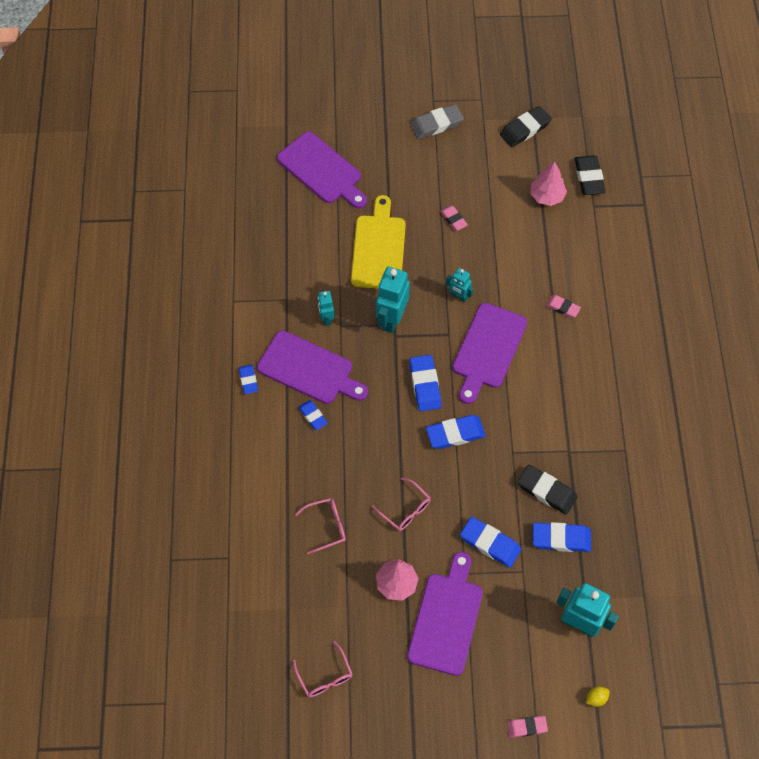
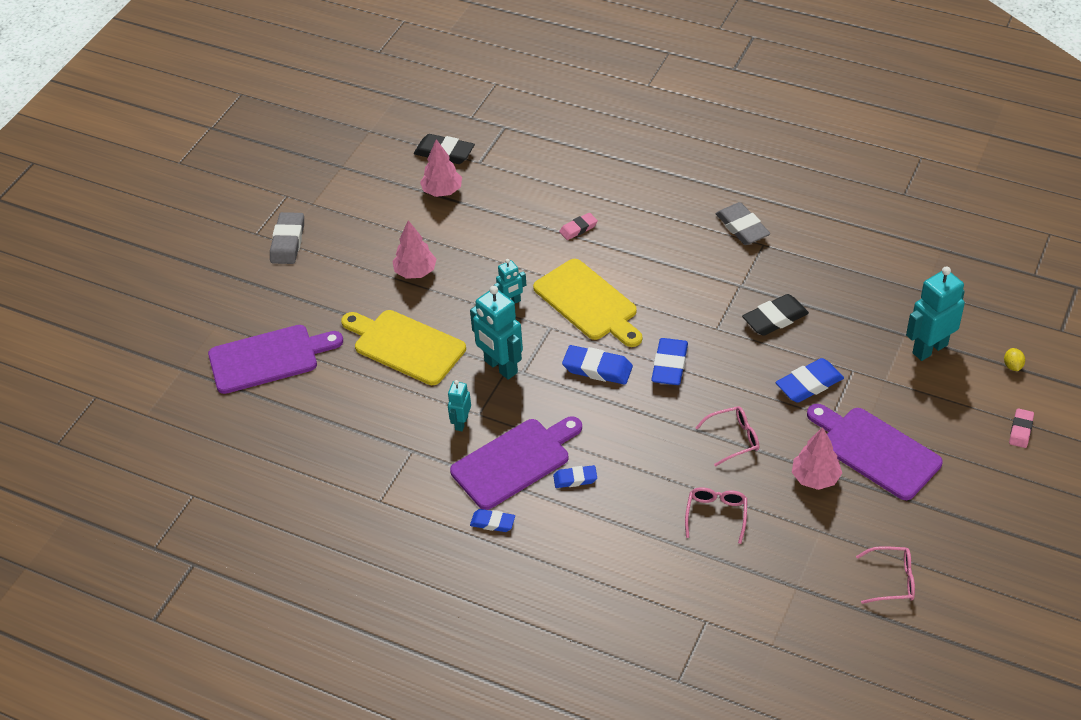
camera: 60 degrees left, 15 degrees down
turquoise robot [318,291,334,326] -> turquoise robot turned 90 degrees clockwise [448,380,471,431]
pink eraser [440,205,468,231] -> pink tree [392,220,437,279]
purple cutting board [453,303,527,404] -> yellow cutting board [533,259,642,347]
black eraser [500,106,552,147] -> none
blue eraser [533,522,591,552] -> none
none -> grey eraser [716,202,770,245]

